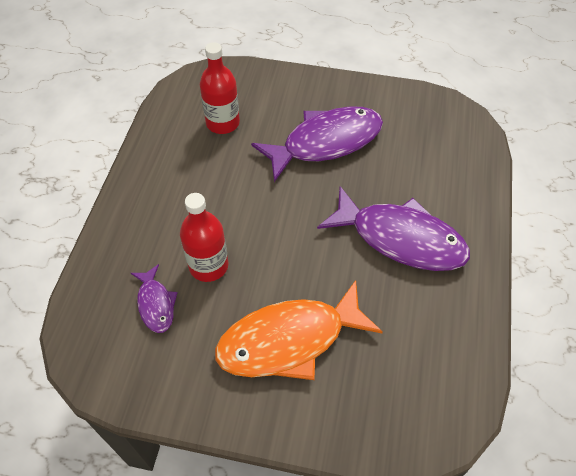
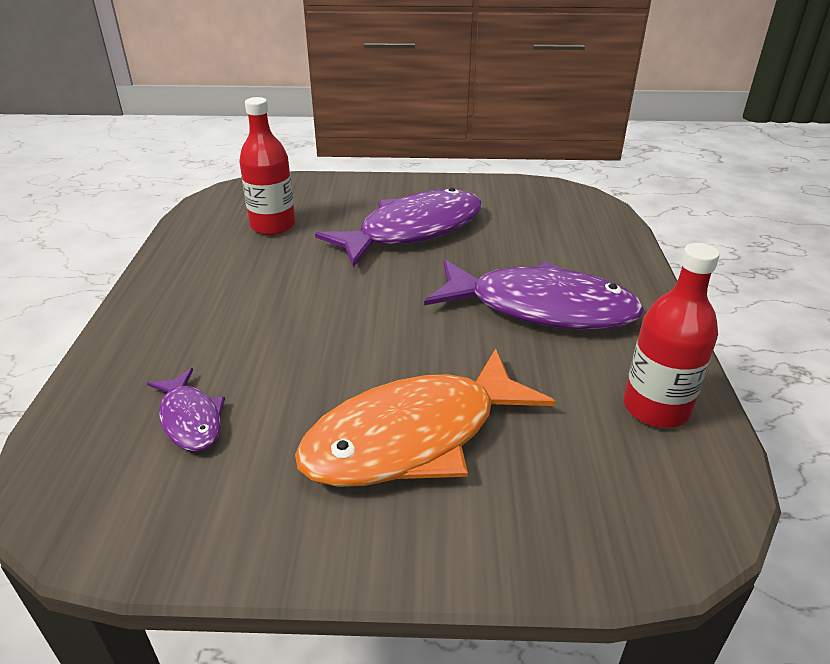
camera: 10 degrees left, 20 degrees down
red bottle [180,193,228,282] -> red bottle moved to [624,243,720,428]

